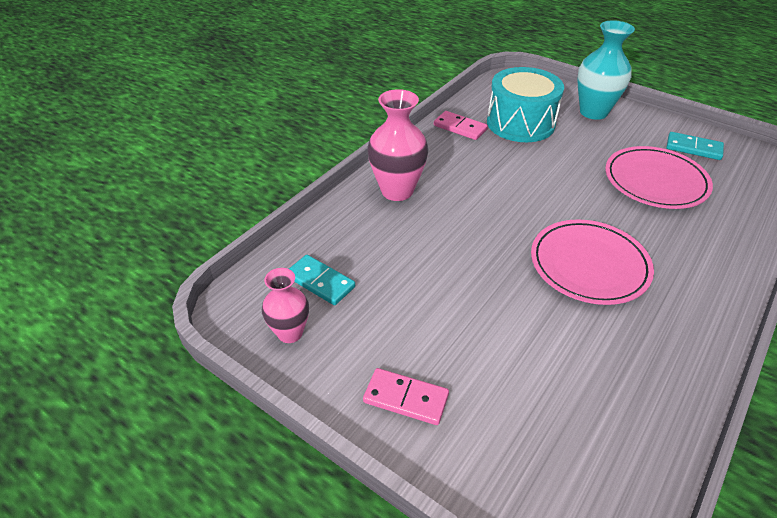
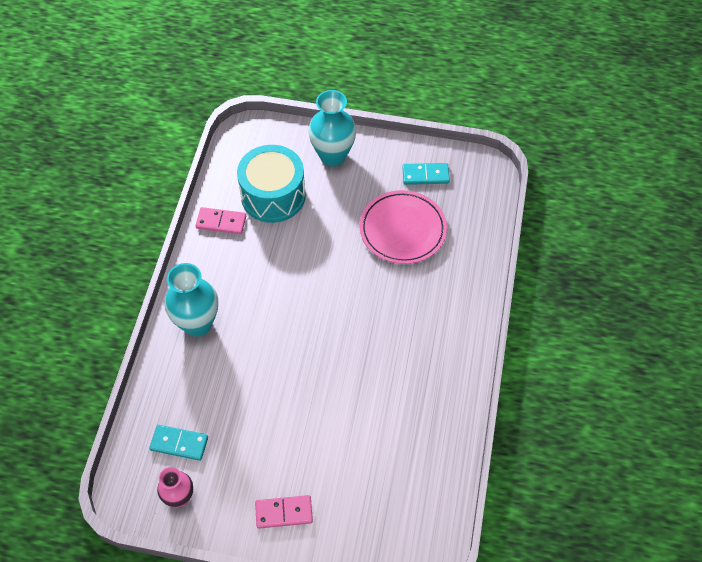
camera: 25 degrees left, 15 degrees up
pink vase [367,89,428,201] -> turquoise vase [164,263,218,337]
pink plate [531,219,654,305] -> none

